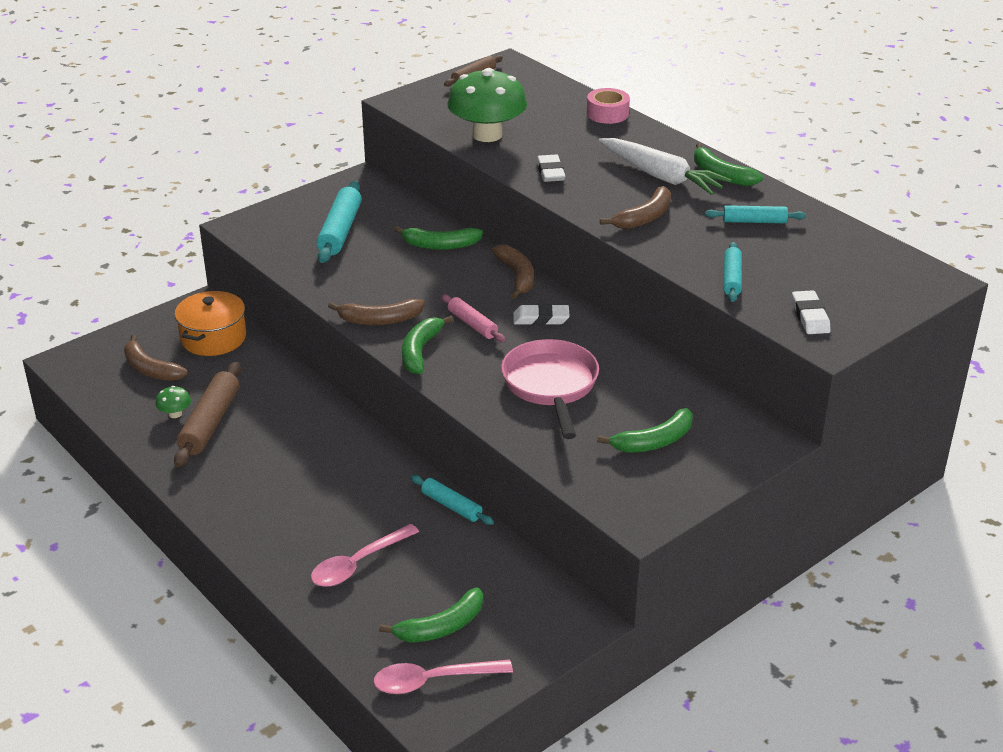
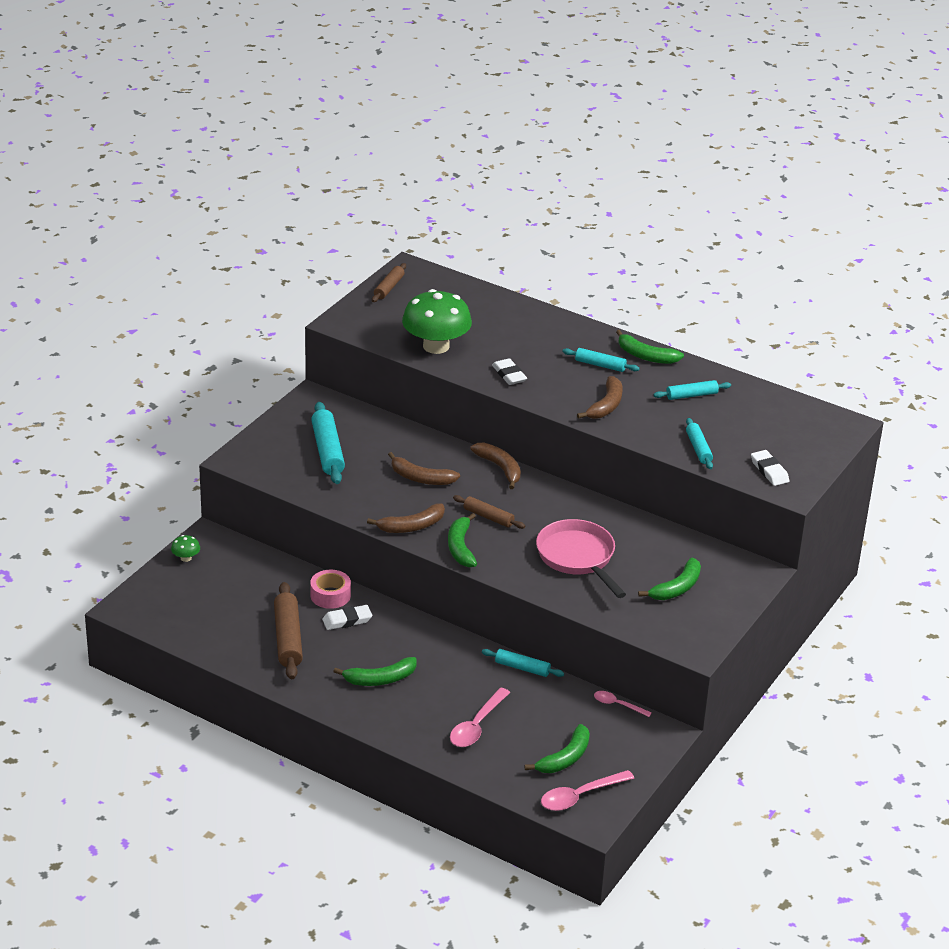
camera: 20 degrees left, 0 degrees up
brown banana [124,335,188,381] -> brown banana moved to [388,452,460,485]
green mushroom [156,386,191,418] -> green mushroom moved to [171,535,200,562]
orange pot [175,291,246,356] -> none
green banana [394,226,483,250] -> green banana moved to [333,657,416,686]
pink rolling pin [441,294,505,342] -> brown rolling pin [453,495,525,529]
white eraser [513,304,570,325] -> white eraser moved to [322,605,372,630]
pink tape [587,88,630,124] -> pink tape moved to [310,570,351,609]
white carrot [599,138,732,195] -> turquoise rolling pin [563,348,640,372]
none -> pink spoon [594,691,652,717]

